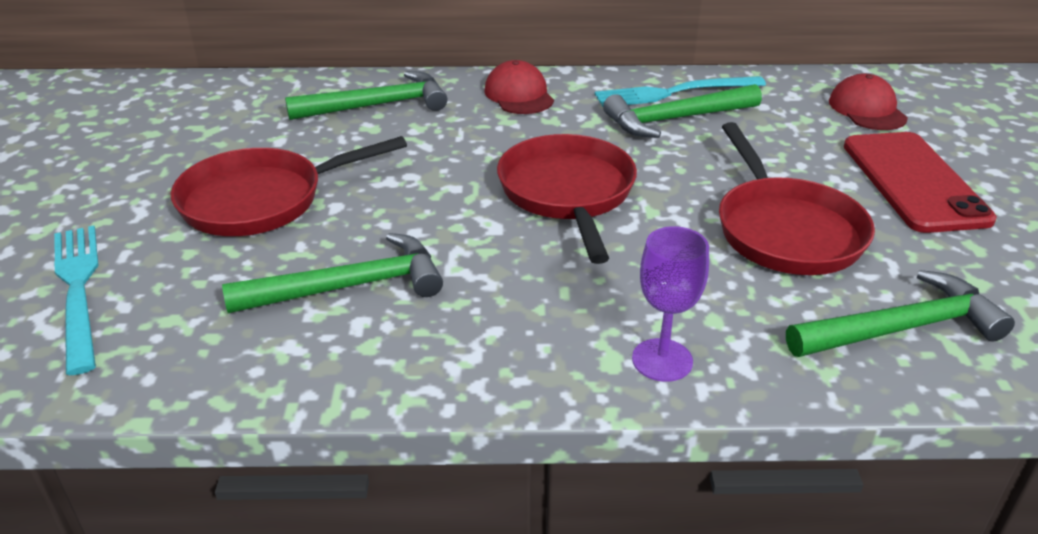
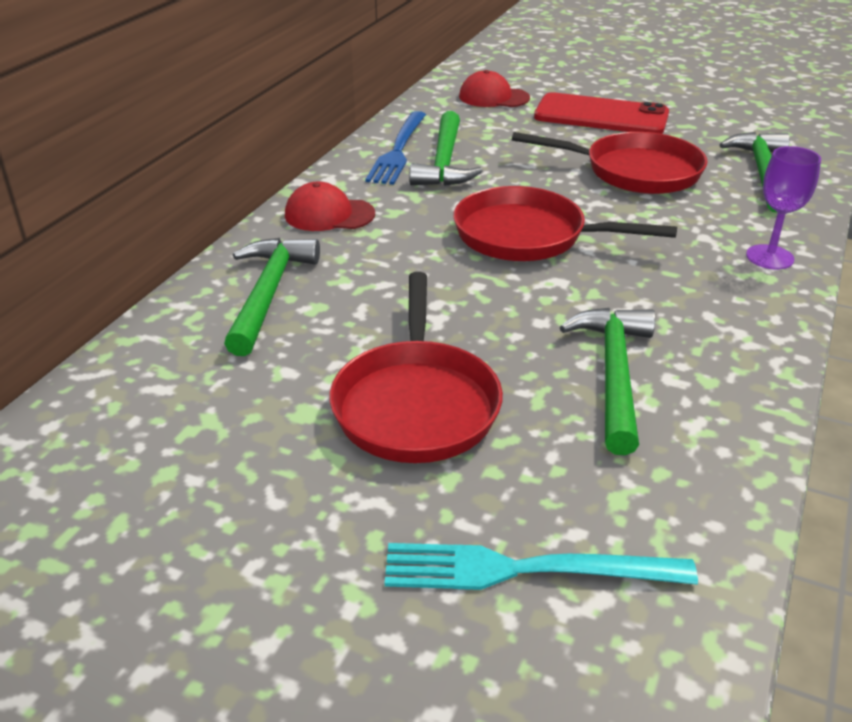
camera: 65 degrees left, 0 degrees up
turquoise fork [595,76,766,107] -> blue fork [365,111,426,185]

